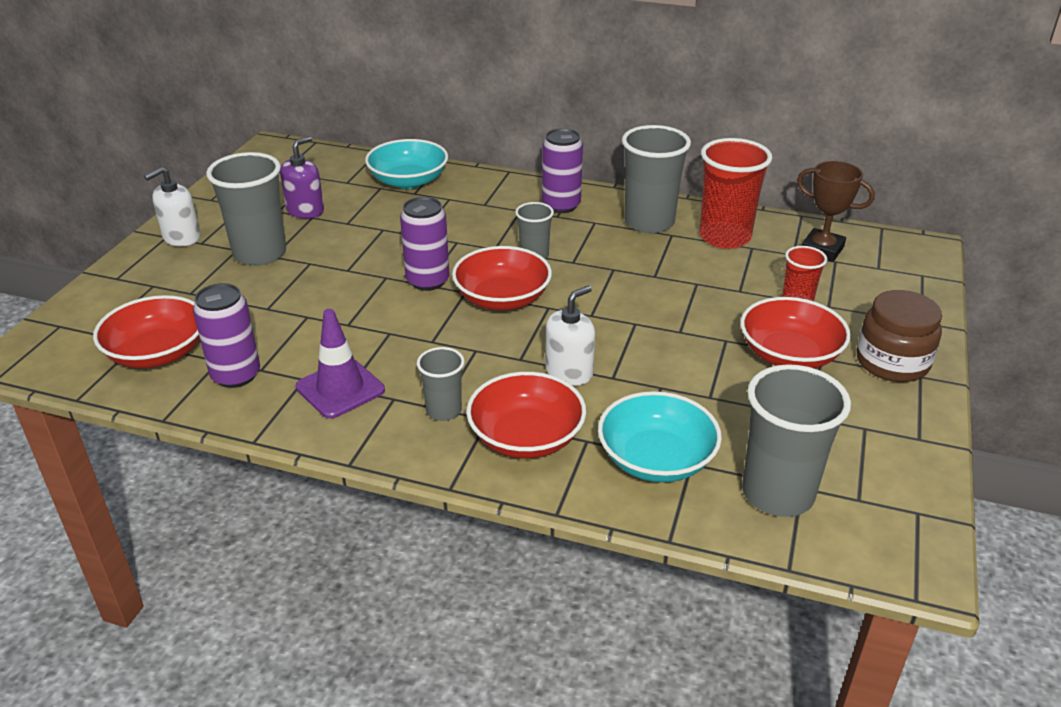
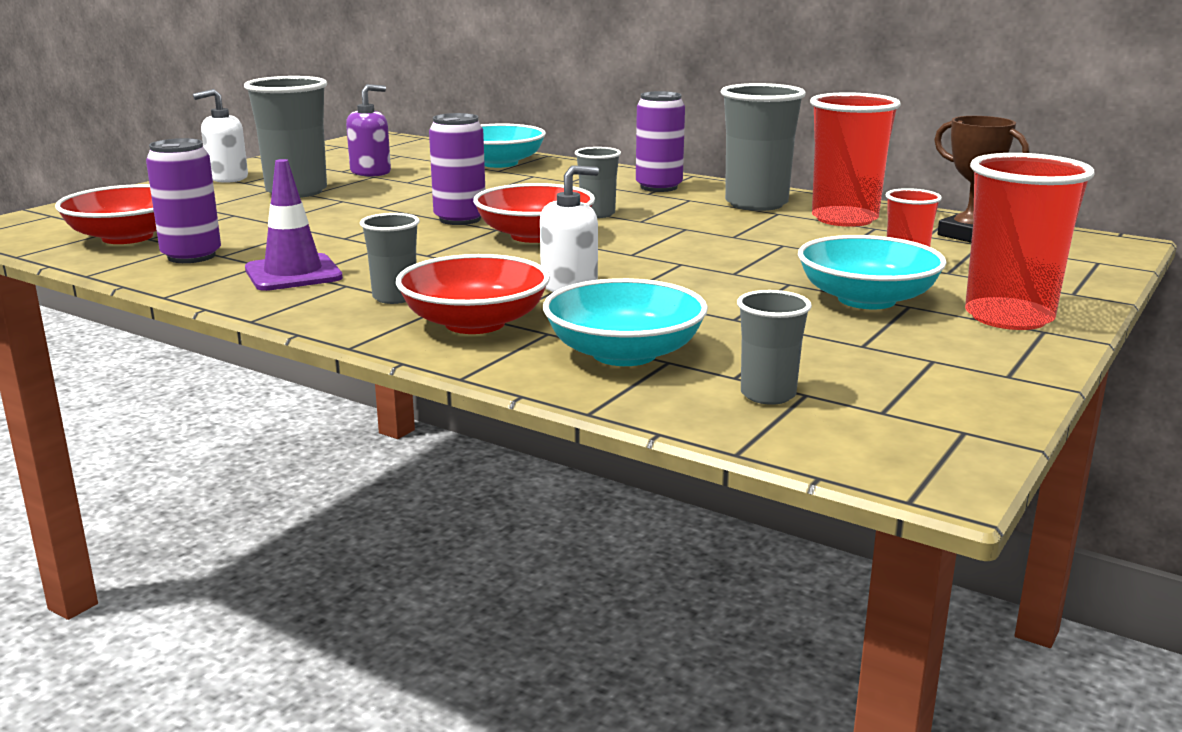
camera: 15 degrees right, 15 degrees down
red bowl [740,297,851,369] -> turquoise bowl [798,235,946,309]
grey cup [742,364,851,517] -> grey cup [737,290,812,405], size x0.54
brown jar [857,290,942,382] -> red cup [965,153,1095,330]

